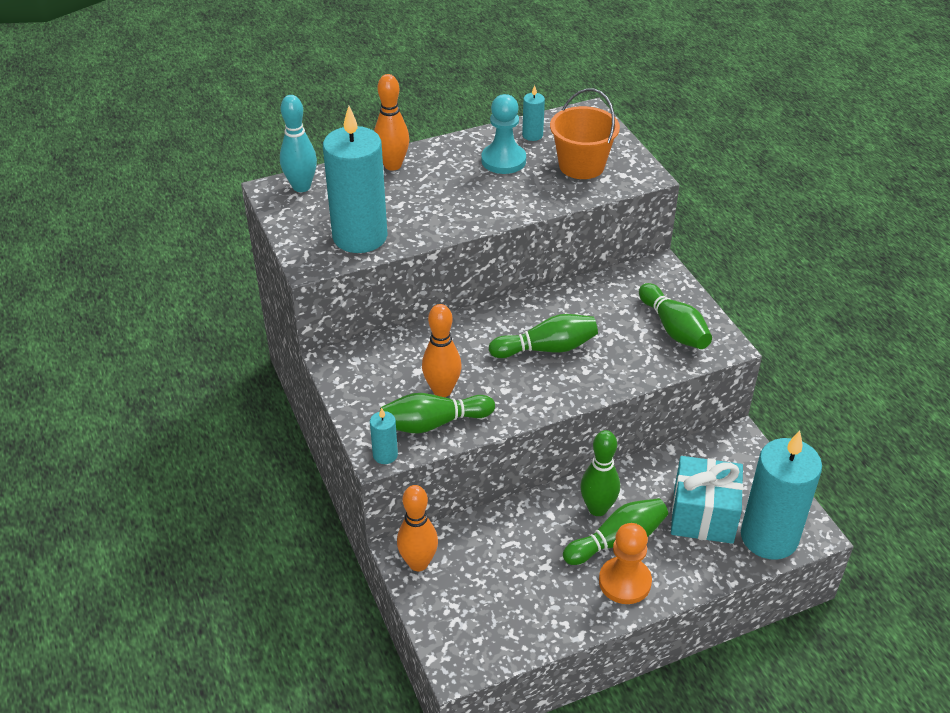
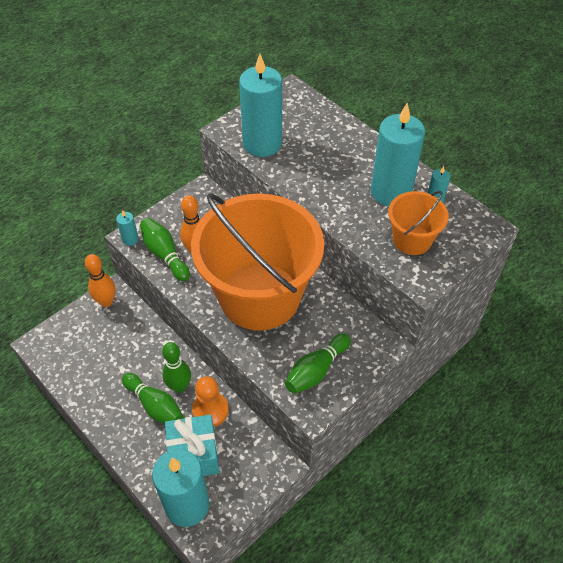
camera: 70 degrees right, 10 degrees up
turquoise bowling pin [280,95,317,192] -> none
orange bowling pin [374,74,409,171] -> none
turquoise pawn [481,94,526,174] -> turquoise candle [371,103,425,206]
green bowling pin [489,314,598,358] -> orange bucket [191,193,324,330]
orange pawn [599,523,652,604] -> orange pawn moved to [192,376,229,427]

